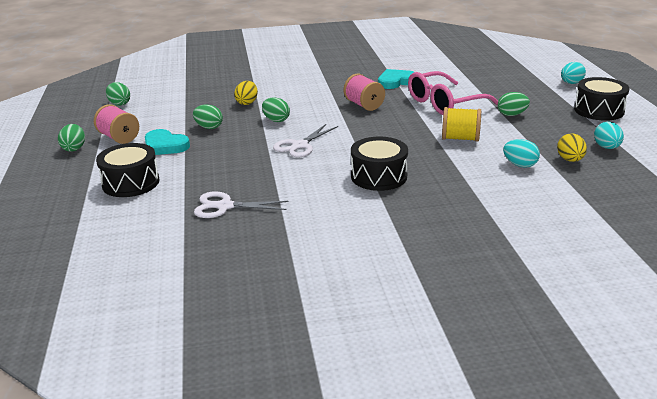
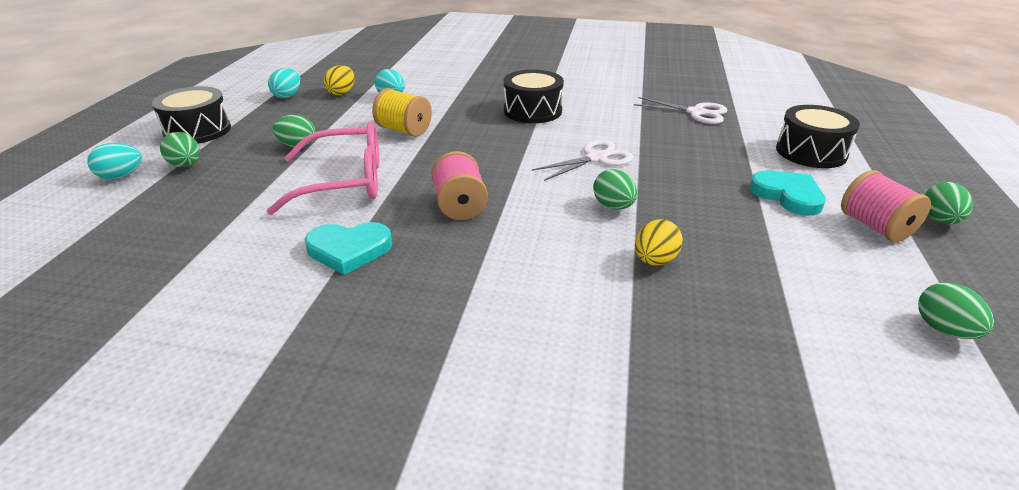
camera: 160 degrees left, 5 degrees up
green egg [193,104,223,129] -> green egg moved to [160,132,200,167]

